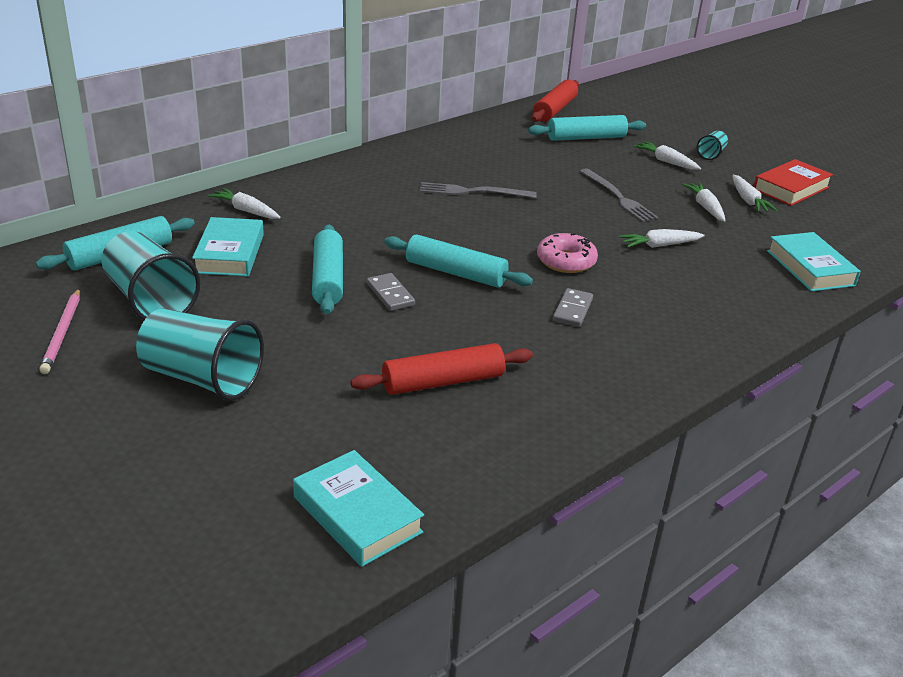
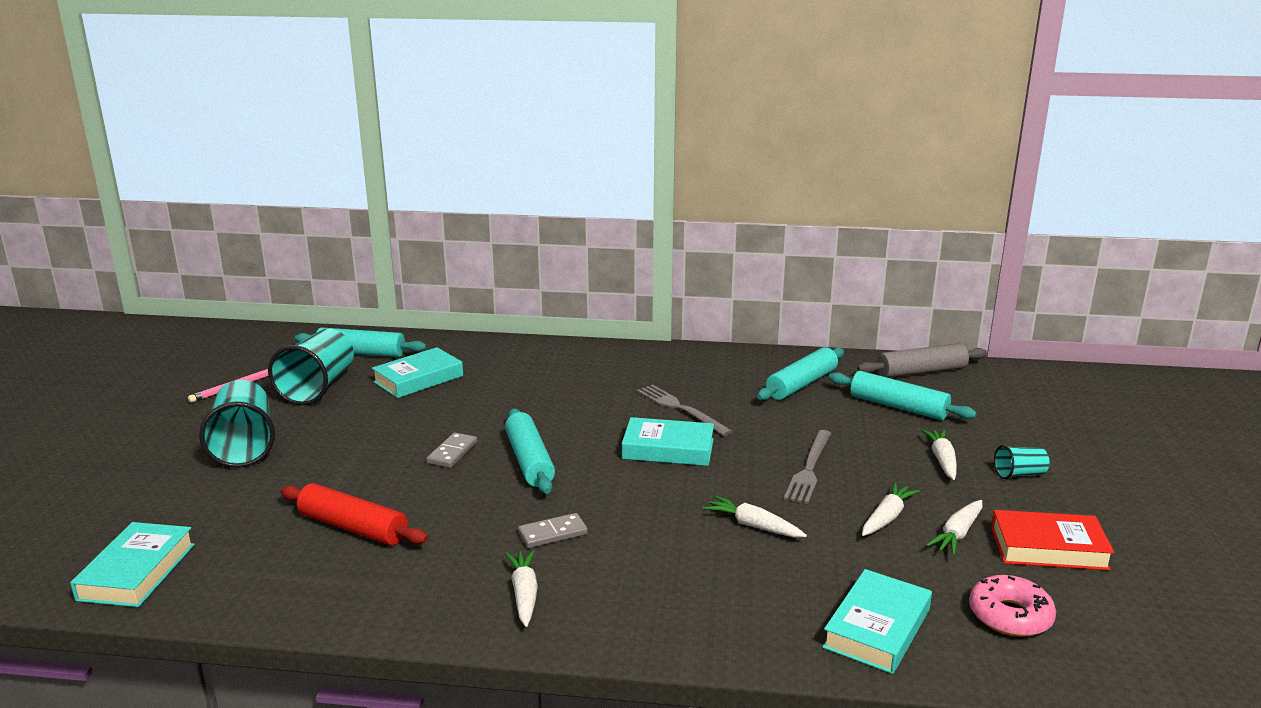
camera: 50 degrees right, 10 degrees down
white carrot [208,188,281,219] -> white carrot moved to [505,550,538,627]
turquoise rolling pin [312,224,343,314] -> turquoise rolling pin moved to [757,347,844,400]
red rolling pin [532,79,579,122] -> grey rolling pin [857,343,987,378]
pink donut [537,233,598,273] -> pink donut moved to [969,575,1056,637]
none -> turquoise book [622,417,714,466]

